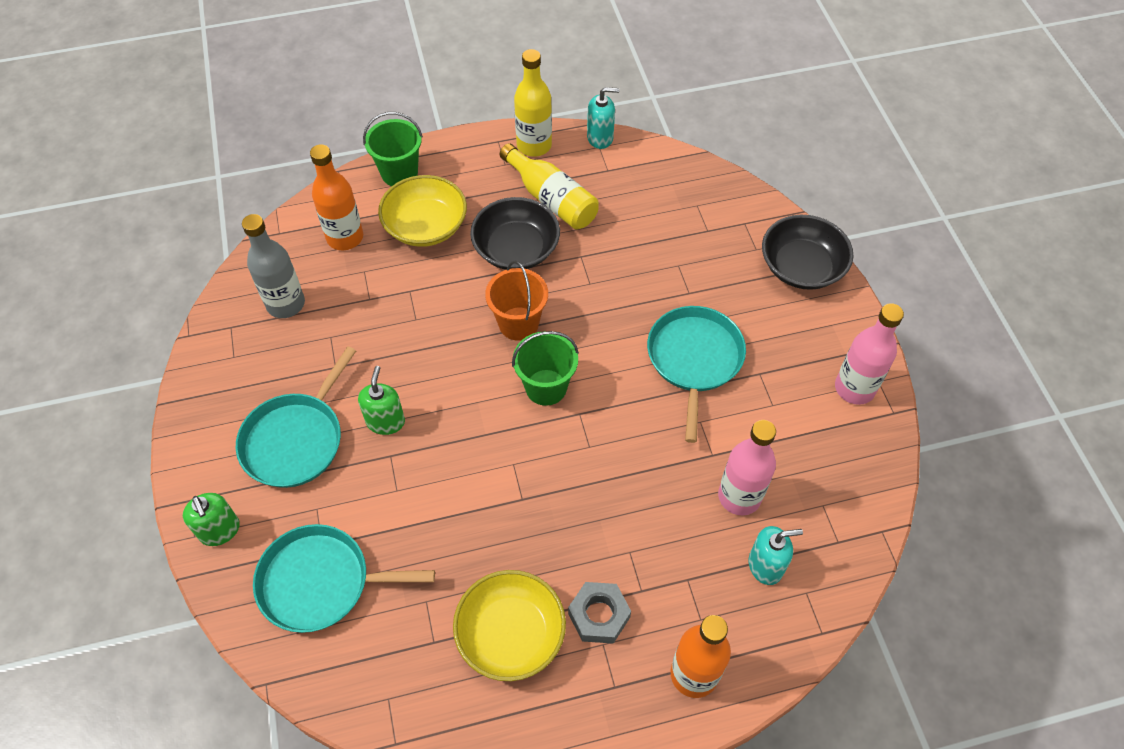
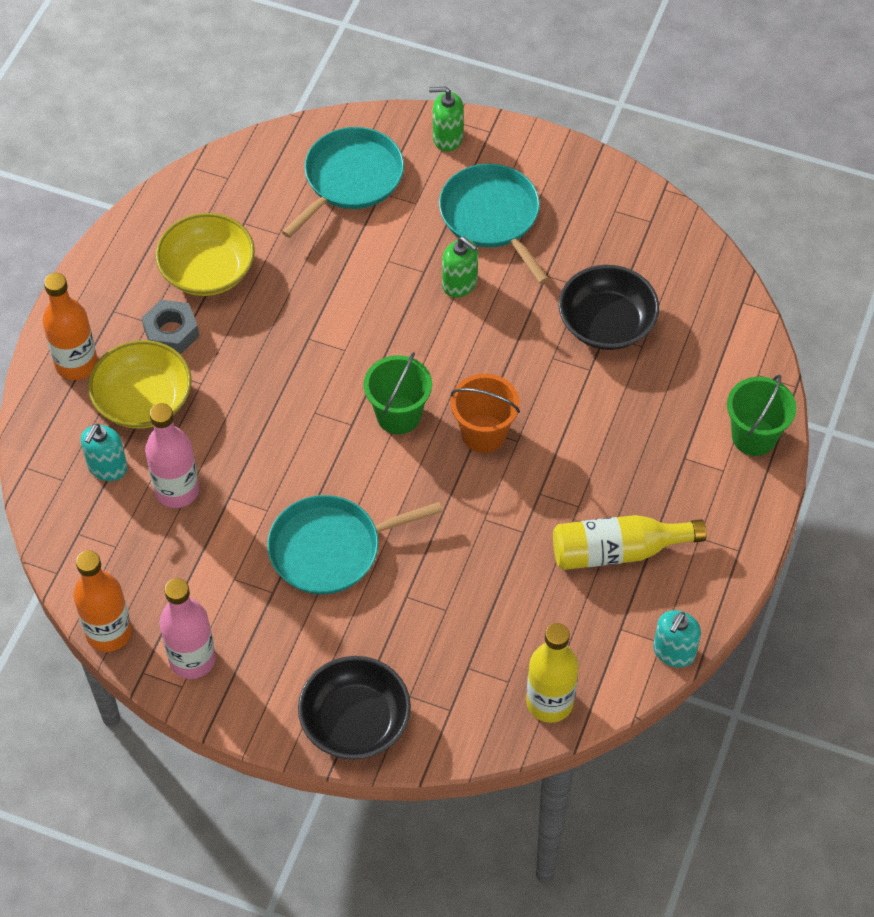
camera: 125 degrees right, 0 degrees up
grey bottle [242,214,305,318] -> none
orange bottle [310,144,363,250] -> orange bottle moved to [73,550,132,652]
yellow bowl [378,175,467,247] -> yellow bowl moved to [88,340,192,429]
black bowl [470,197,560,270] -> black bowl moved to [559,265,659,350]
yellow bottle [514,49,552,157] -> yellow bottle moved to [526,623,579,723]
turquoise pan [647,306,746,443] -> turquoise pan turned 120 degrees clockwise [267,495,442,595]

